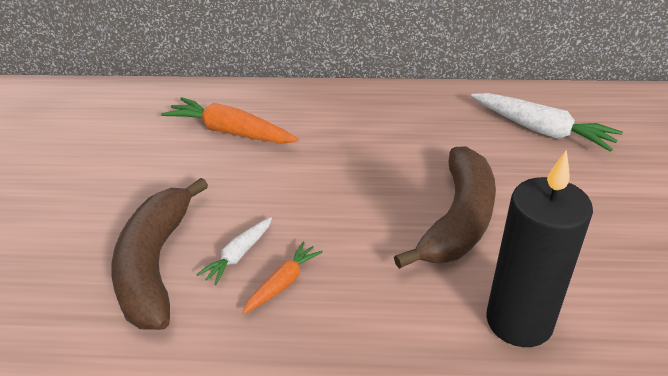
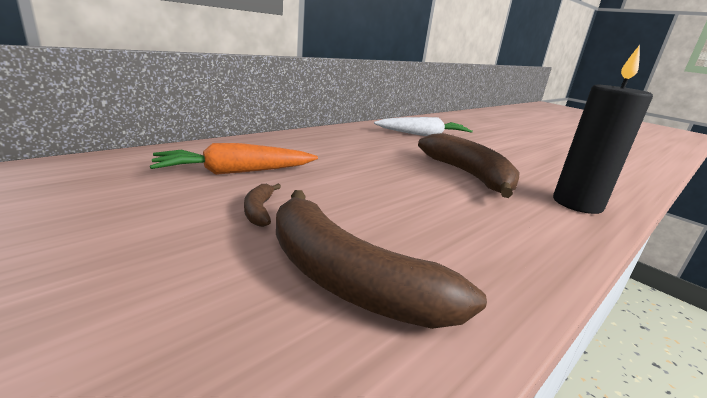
camera: 50 degrees left, 15 degrees down
white carrot [196,217,272,285] -> none
orange carrot [242,242,323,314] -> none
none -> brown banana [244,184,281,227]

